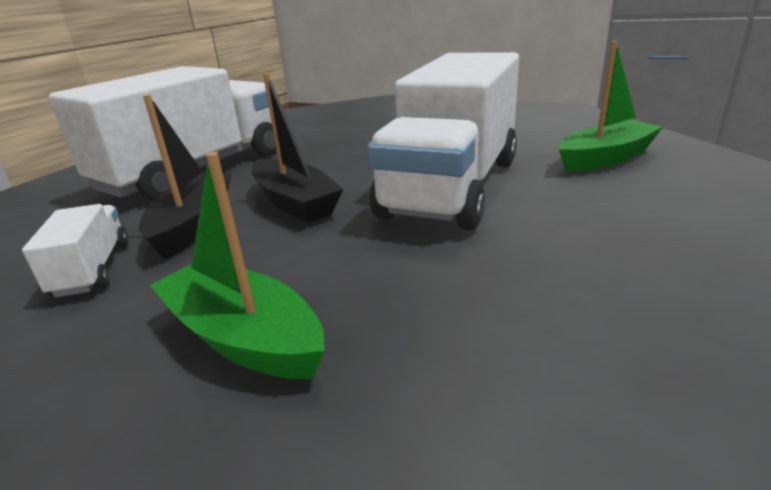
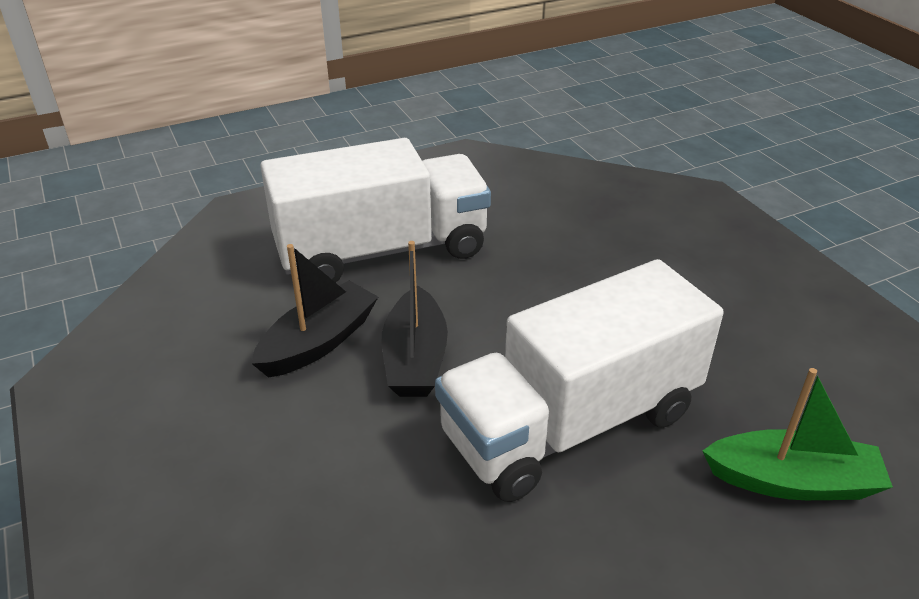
camera: 35 degrees right, 10 degrees up
white truck [22,204,129,298] -> none
green boat [150,152,324,379] -> none

